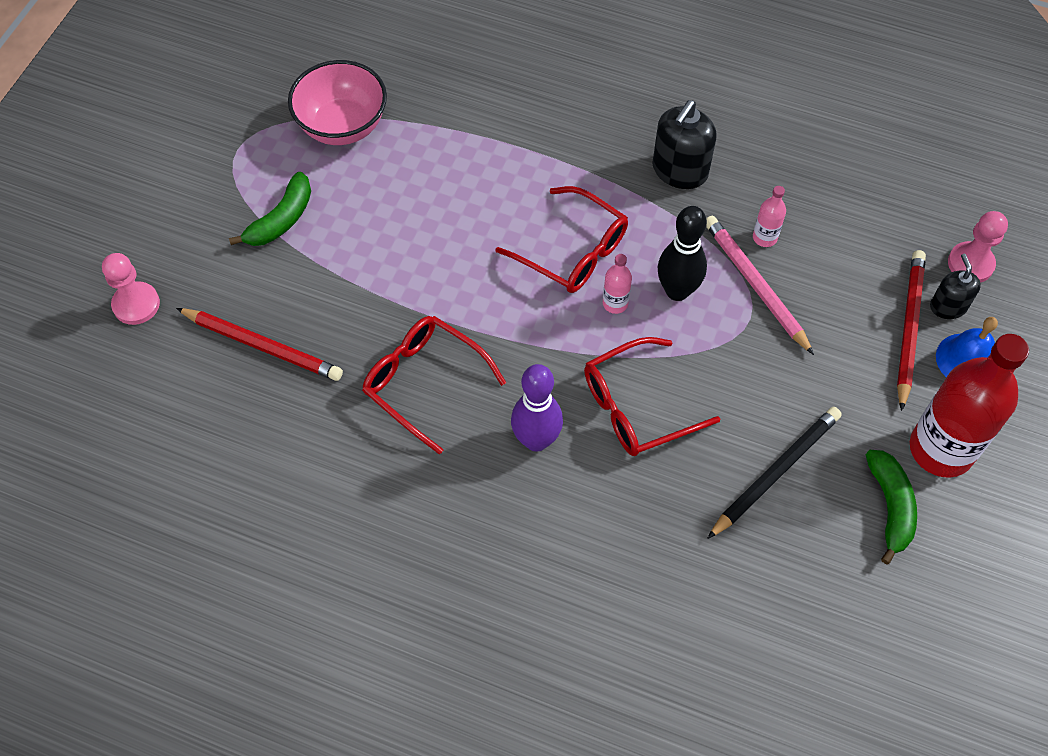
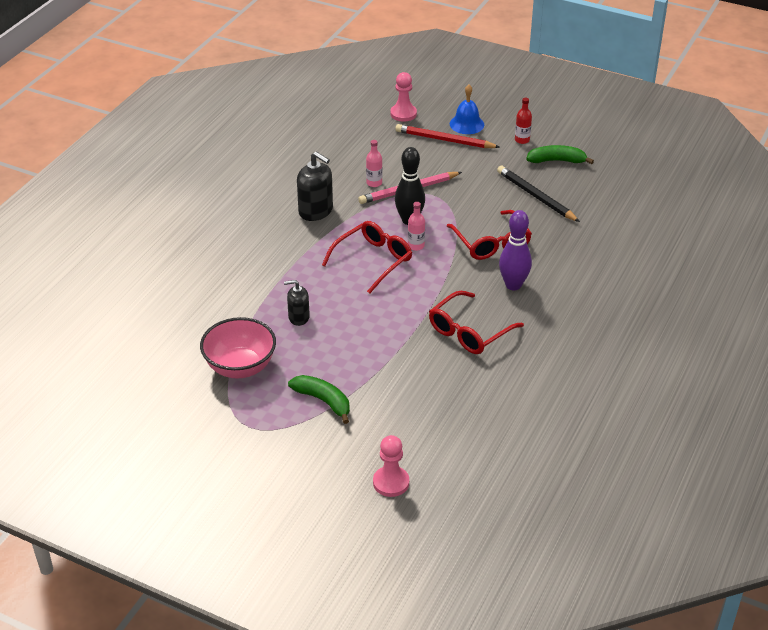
camera: 85 degrees left, 20 degrees down
red pencil [176,308,343,381] -> none
red bottle [910,334,1029,478] -> red bottle [515,98,532,144], size x0.42
black soap dispenser [930,254,981,319] -> black soap dispenser moved to [284,280,310,326]

